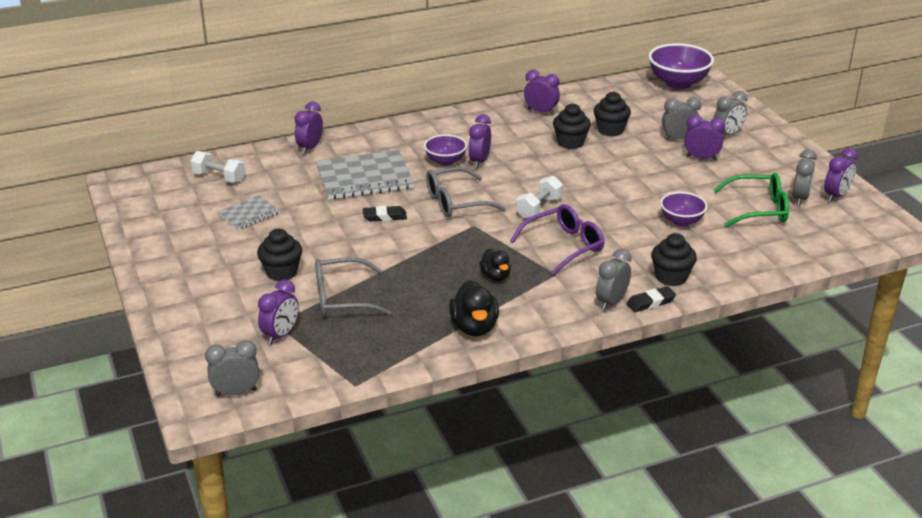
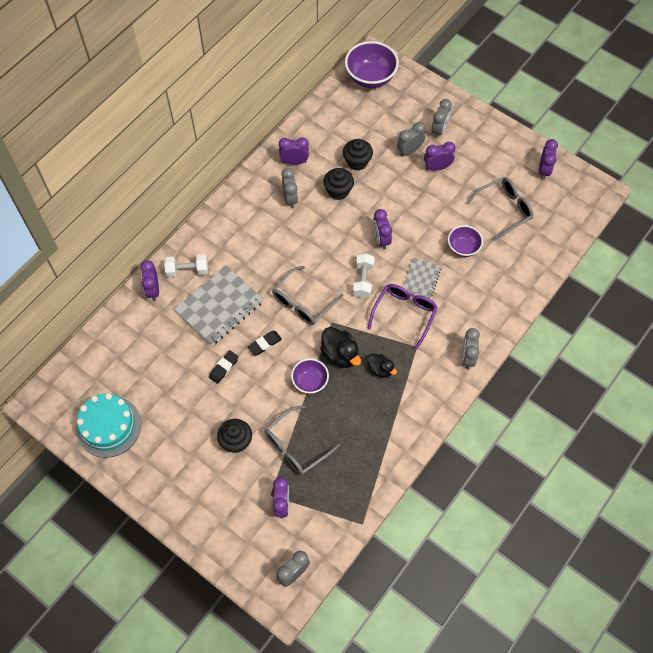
camera: 30 degrees left, 30 degrees up
white dumbbell [190,151,246,183] -> white dumbbell moved to [164,254,208,278]
grey notebook [218,195,280,230] -> grey notebook moved to [403,258,442,298]
purple bowl [424,134,467,166] -> purple bowl moved to [291,358,329,394]
black duck [449,280,499,336] -> black duck moved to [320,327,361,368]
purple clock [468,114,491,168] -> purple clock moved to [373,209,392,250]
black eraser [626,286,676,312] -> black eraser moved to [209,350,239,384]
black cupcake [651,233,697,286] -> none
green glasses [714,173,789,227] -> grey glasses [466,177,533,241]
grey clock [792,149,817,206] -> grey clock moved to [282,168,298,208]
none -> turquoise cake [76,393,141,458]

